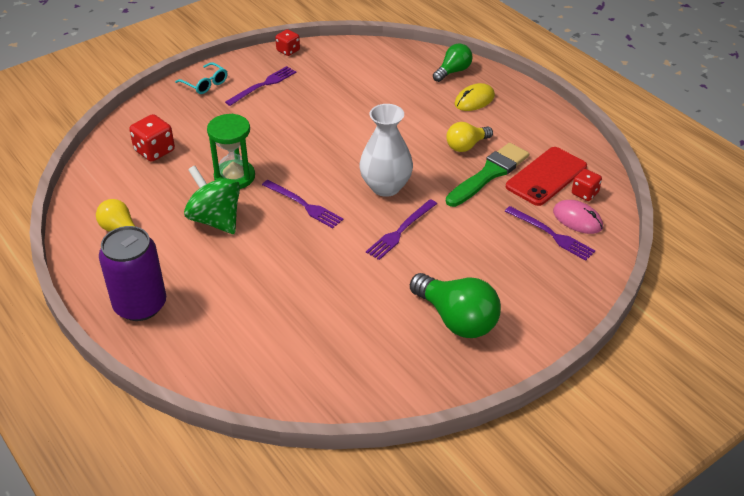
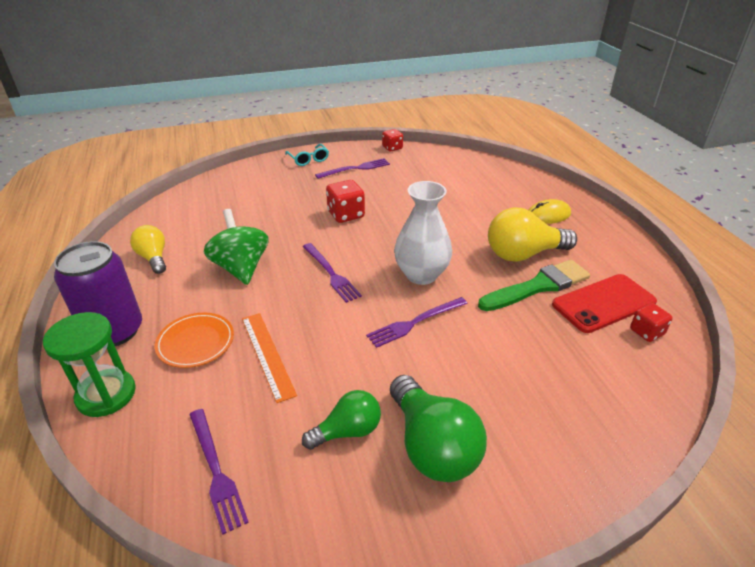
camera: 20 degrees right, 5 degrees down
red dice [129,114,175,162] -> red dice moved to [326,180,365,223]
green hourglass [207,114,255,189] -> green hourglass moved to [43,312,136,417]
green light bulb [433,44,473,82] -> green light bulb moved to [302,390,381,450]
yellow light bulb [446,122,493,152] -> yellow light bulb [488,208,577,262], size x1.64
purple fork [505,206,595,261] -> purple fork moved to [189,409,249,535]
pink mouse [553,200,603,234] -> none
none -> orange plate [155,312,234,368]
none -> orange ruler [242,313,297,403]

